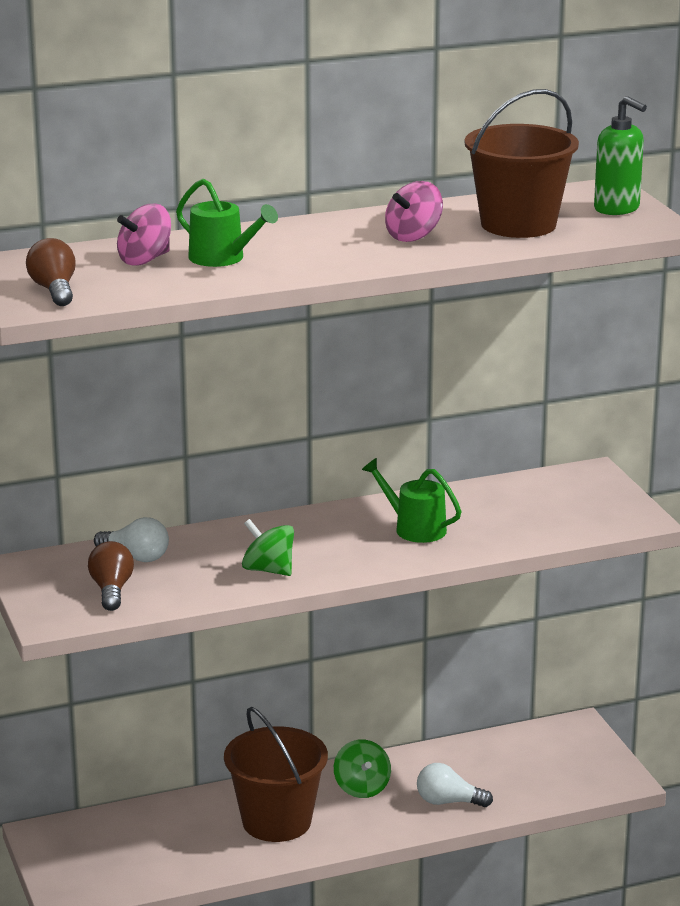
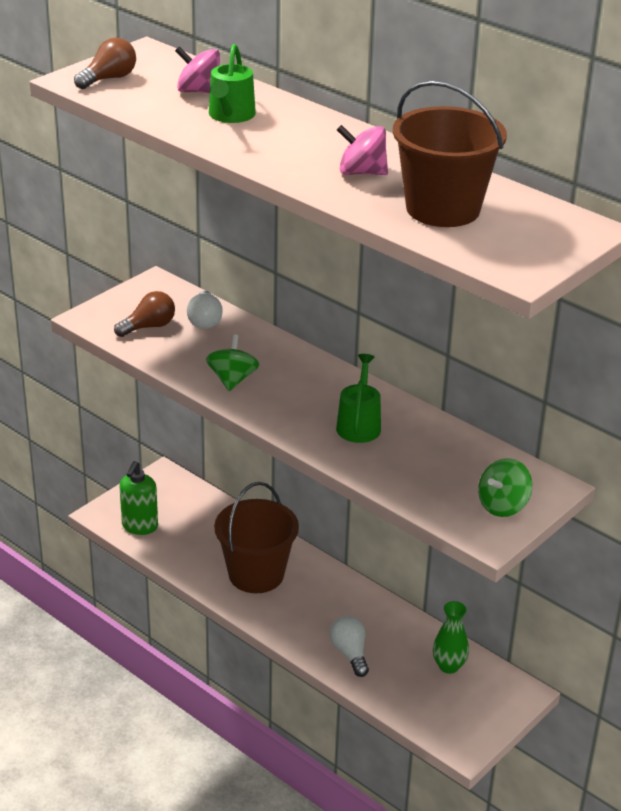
camera: 60 degrees right, 10 degrees up
green spinning top [334,739,391,798] -> green spinning top moved to [478,458,532,517]
green soap dispenser [594,96,647,215] -> green soap dispenser moved to [119,461,158,535]
none -> green vase [433,601,469,674]

